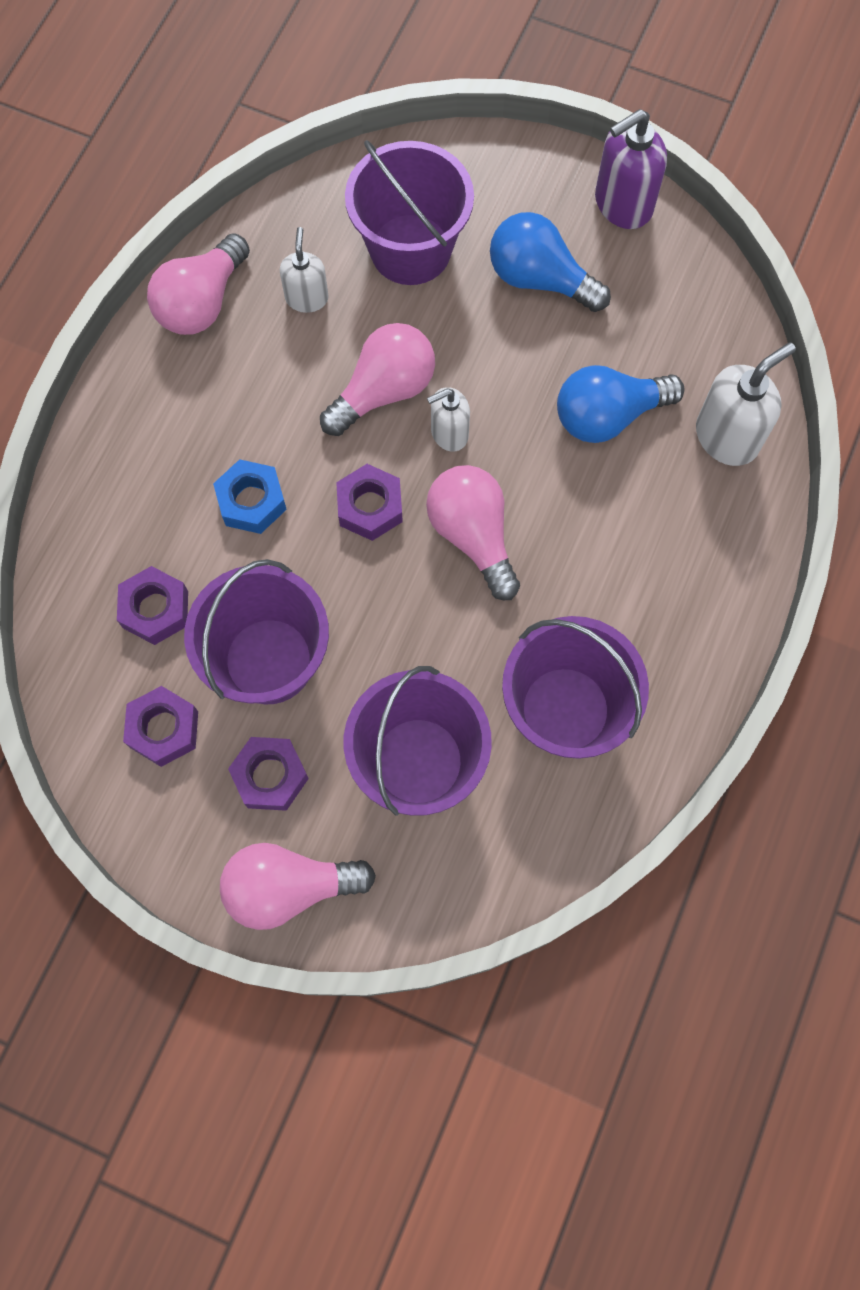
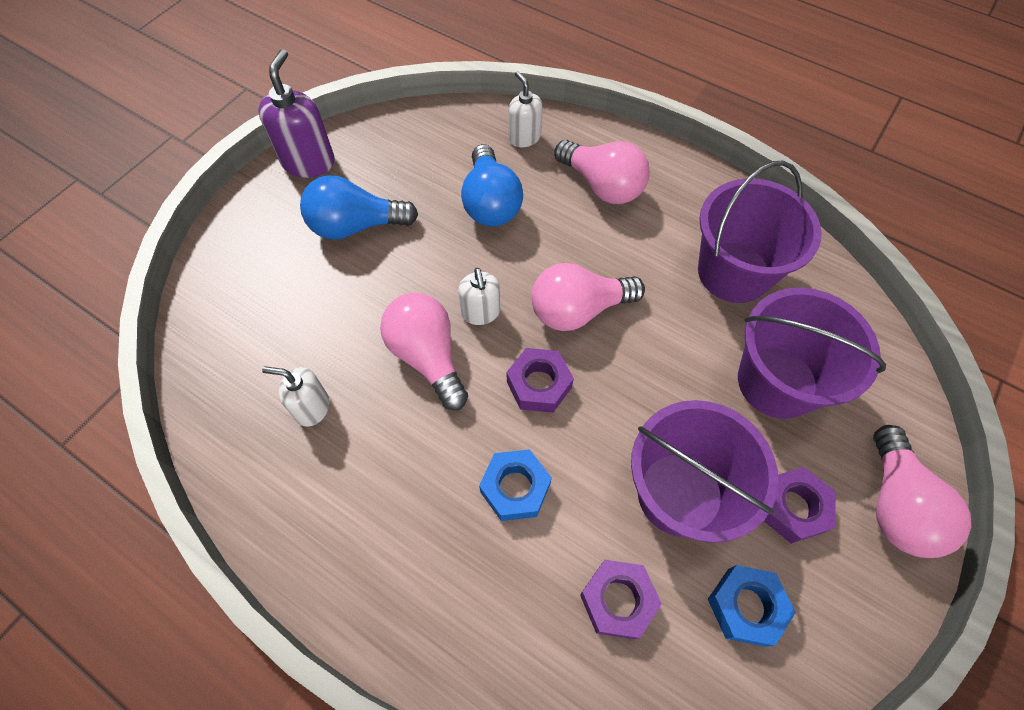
camera: 80 degrees left, 10 degrees down
purple nut [123,686,198,767] -> blue nut [708,565,796,647]
pink light bulb [147,233,250,335] -> pink light bulb moved to [555,140,650,204]
purple bucket [345,140,474,285] -> none
blue light bulb [490,212,611,312] -> blue light bulb turned 45 degrees clockwise [300,175,418,240]
purple soap dispenser [595,109,667,229] -> purple soap dispenser turned 150 degrees counterclockwise [258,49,335,178]
white soap dispenser [696,342,796,466] -> white soap dispenser [508,71,543,147], size x0.63

